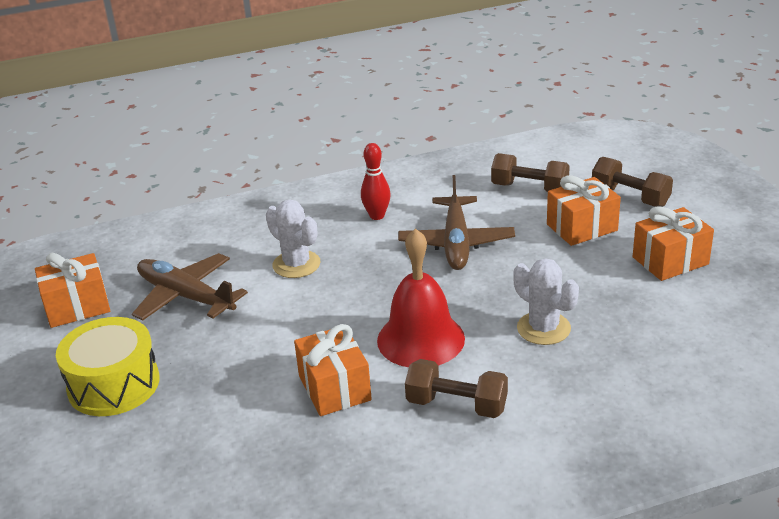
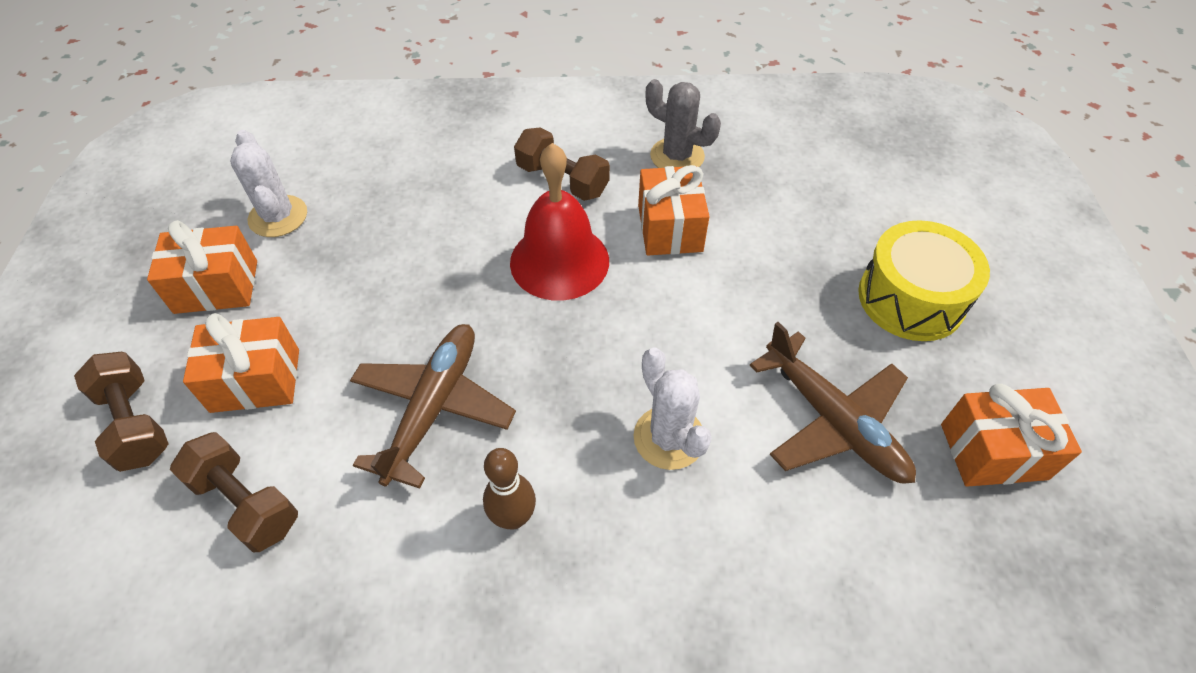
camera: 165 degrees left, 20 degrees up
red bowling pin [361,143,391,220] -> brown bowling pin [483,448,536,530]
white cactus [513,258,579,345] -> white cactus moved to [230,130,307,237]
none -> grey cactus [645,79,721,168]

